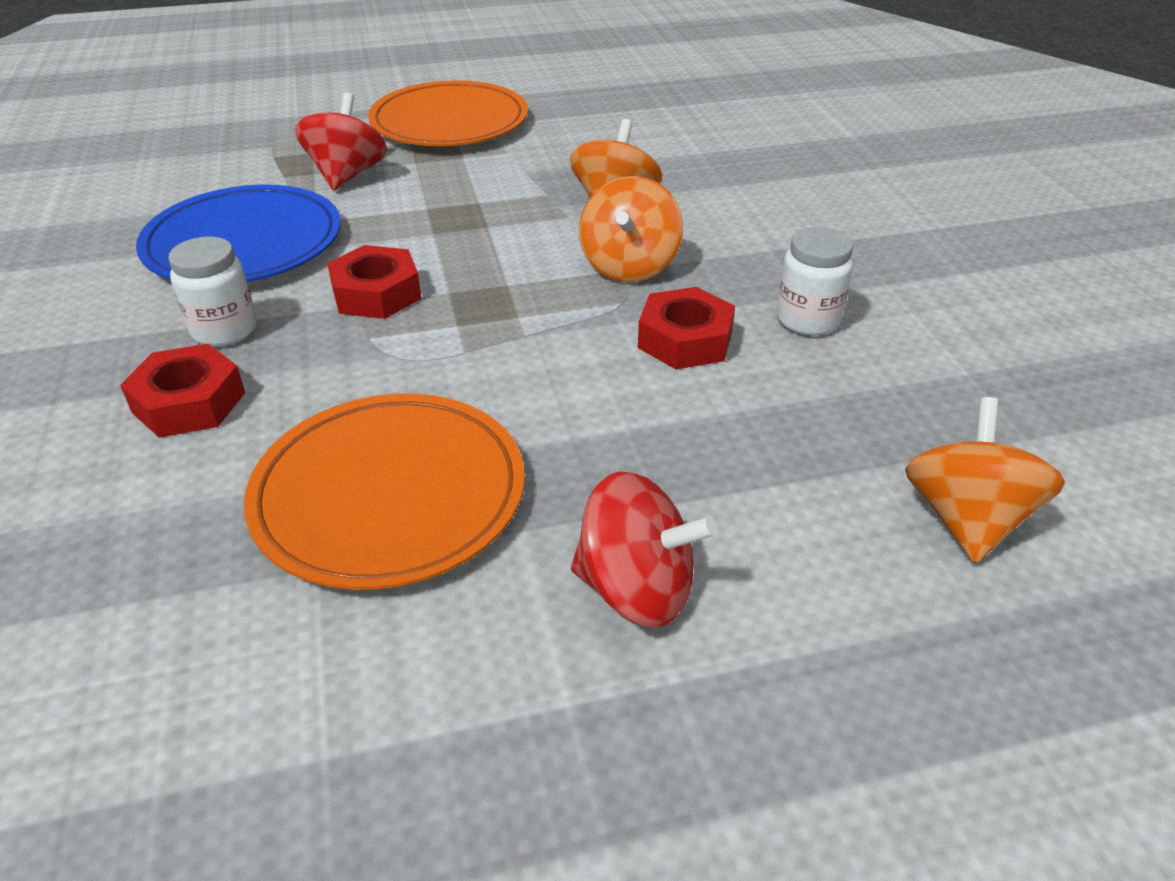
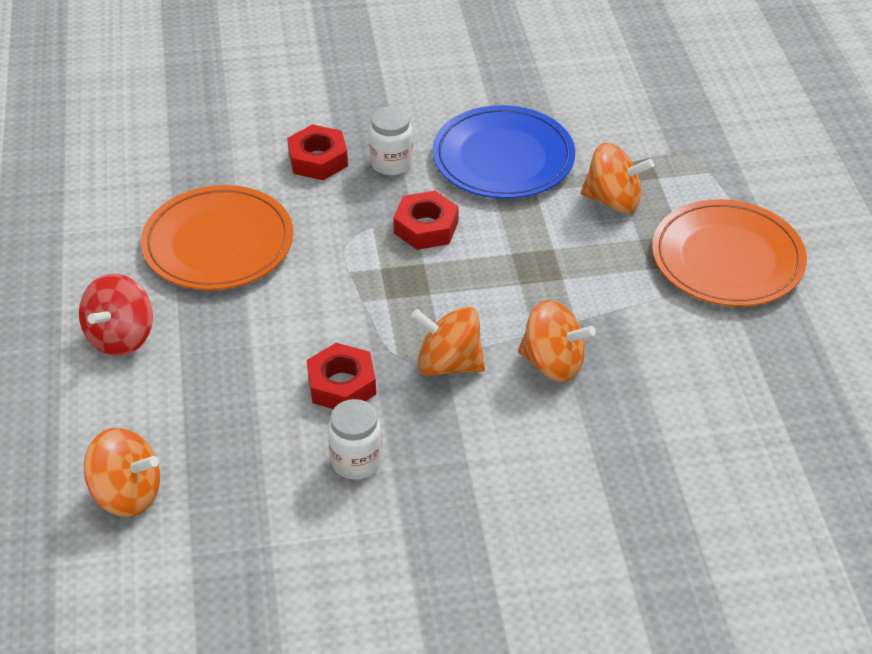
camera: 95 degrees right, 5 degrees up
red spinning top [295,93,387,191] -> orange spinning top [581,143,654,213]

